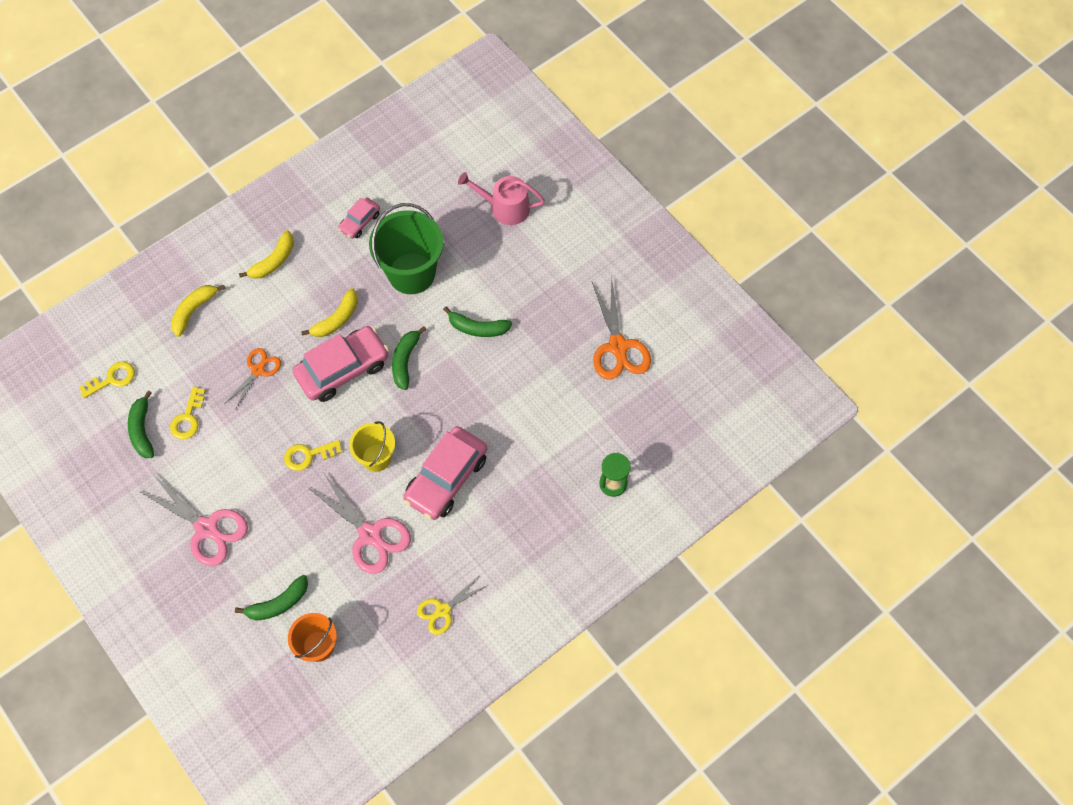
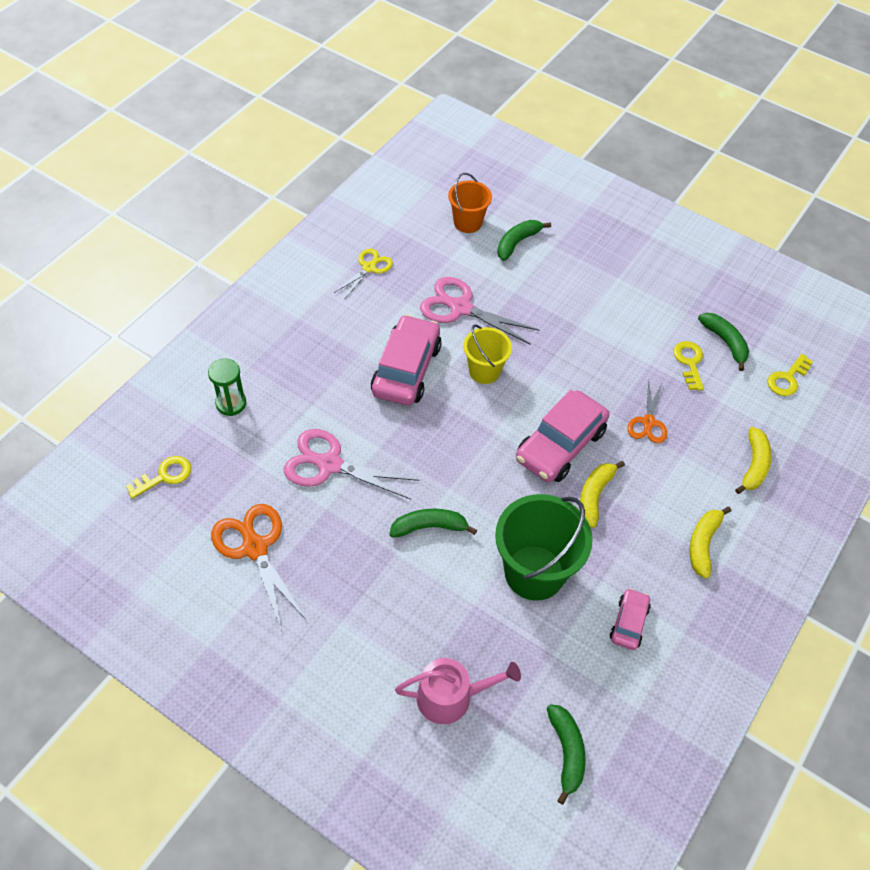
camera: 160 degrees right, 10 degrees down
pink scissors [139,474,248,566] -> pink scissors moved to [284,429,419,500]
yellow key [284,440,342,471] -> yellow key moved to [126,456,191,499]
green banana [392,326,427,390] -> green banana moved to [547,704,586,805]

